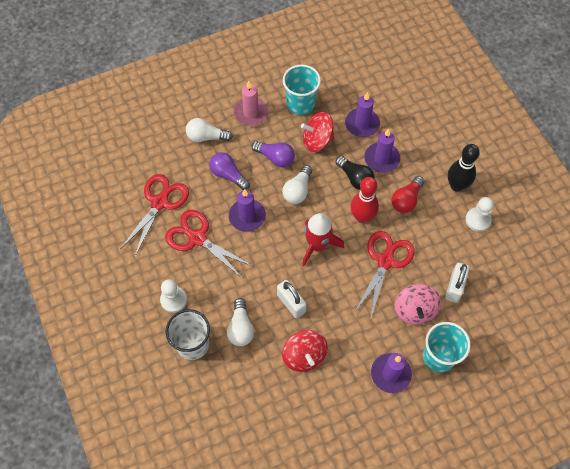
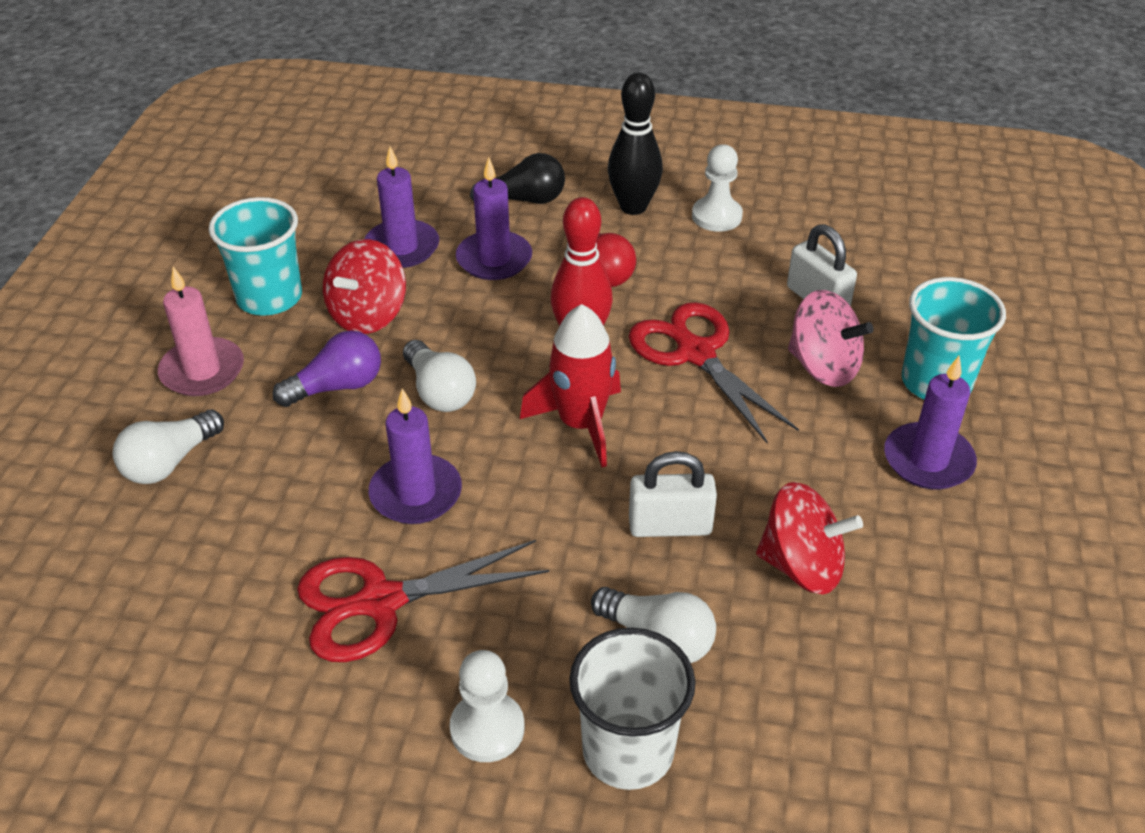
camera: 55 degrees left, 20 degrees down
red scissors [120,174,189,256] -> none
purple light bulb [209,152,250,190] -> none
black light bulb [336,156,375,190] -> black light bulb moved to [470,153,565,204]

